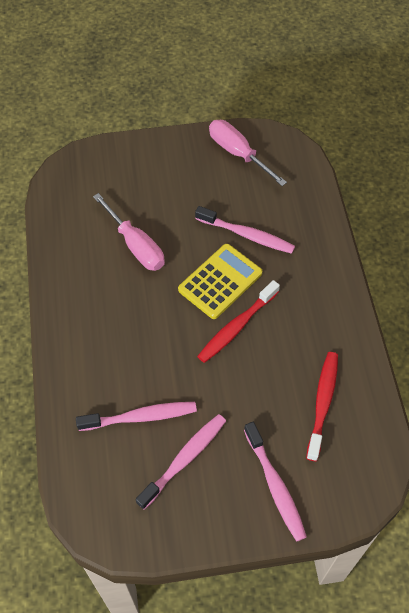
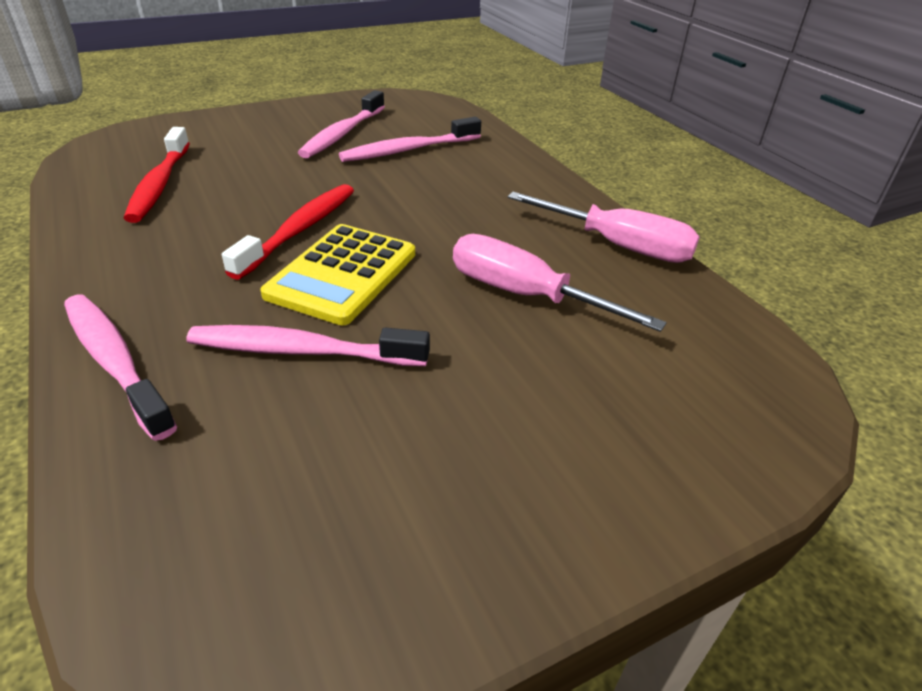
camera: 160 degrees right, 20 degrees down
pink screwdriver [209,120,287,186] -> pink screwdriver moved to [508,192,700,263]
pink toothbrush [244,422,307,542] -> pink toothbrush moved to [64,295,177,441]

